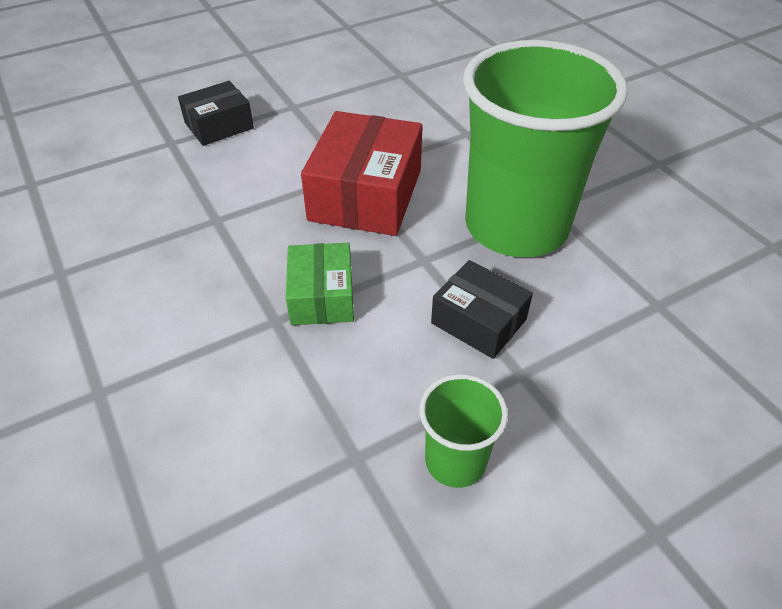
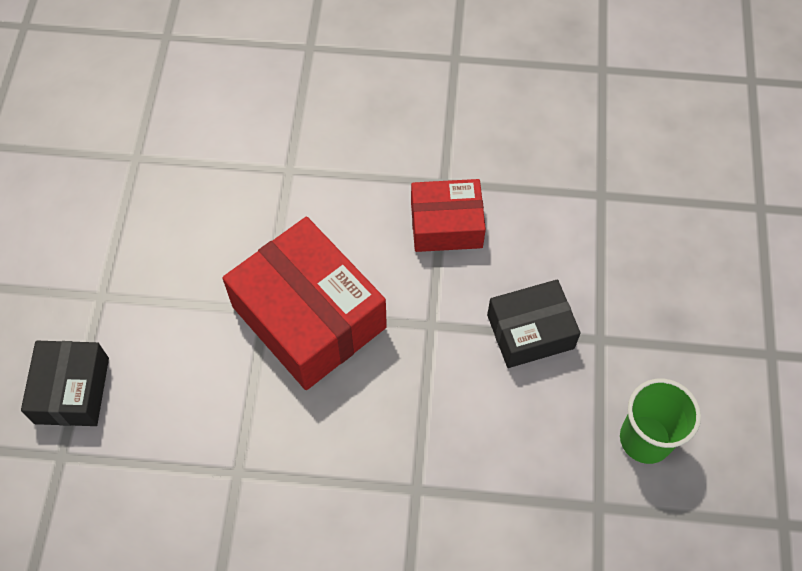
camera: 55 degrees left, 15 degrees up
green box [286,243,354,325] -> none
green cup [463,40,628,257] -> red box [411,179,486,252]

